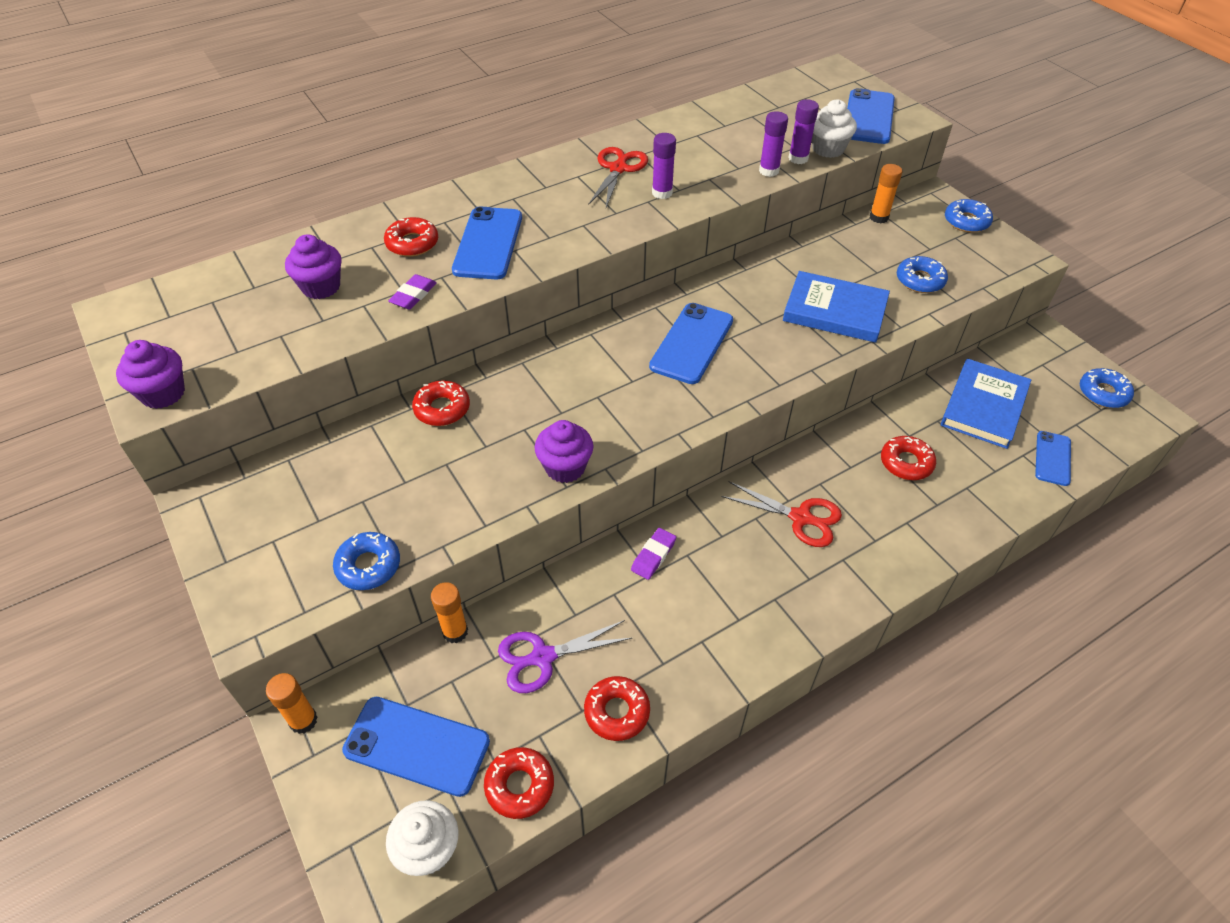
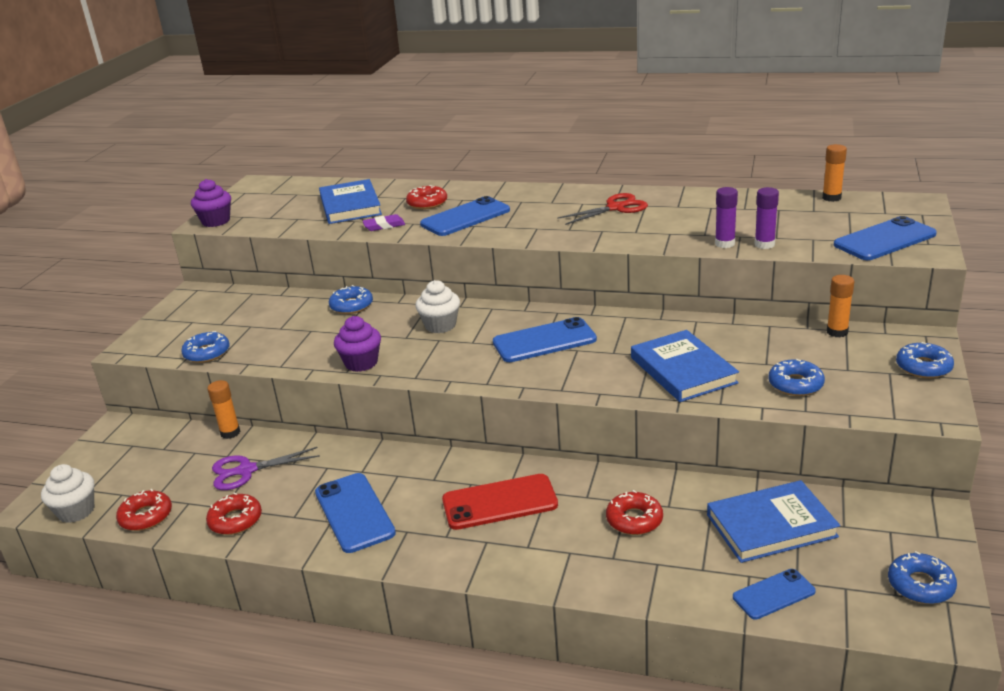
camera: 50 degrees right, 20 degrees down
orange glue stick [266,673,318,734] -> orange glue stick moved to [822,144,847,202]
purple cupcake [285,234,342,299] -> blue book [319,179,382,224]
blue phone [342,697,490,797] -> blue phone moved to [315,473,396,553]
red donut [412,381,470,426] -> blue donut [329,285,373,314]
purple scissors [498,620,632,693] -> purple scissors turned 45 degrees counterclockwise [212,447,320,490]
purple eraser [631,528,676,580] -> none
purple glue stick [652,133,676,199] -> none
red scissors [721,481,842,547] -> red phone [442,474,558,530]
white cupcake [812,99,857,158] -> white cupcake moved to [415,280,460,333]

